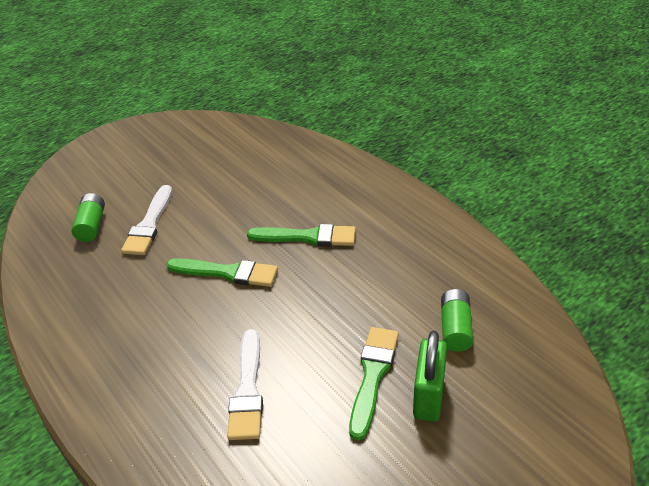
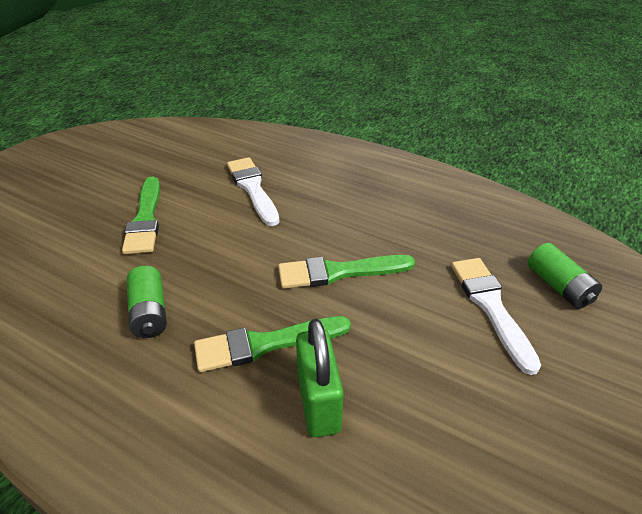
camera: 155 degrees right, 0 degrees up
green padlock [413,331,447,422] -> green padlock moved to [296,319,344,437]
green battery [441,289,473,352] -> green battery moved to [127,266,167,338]

